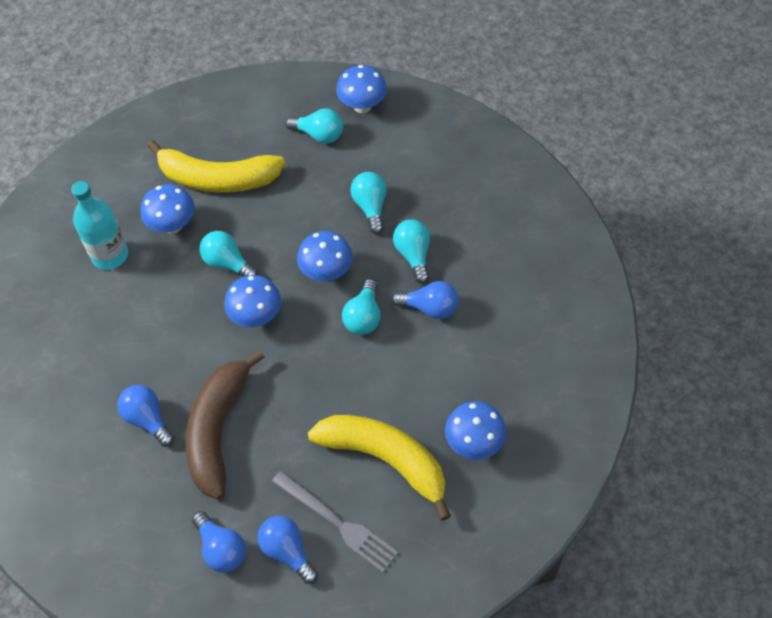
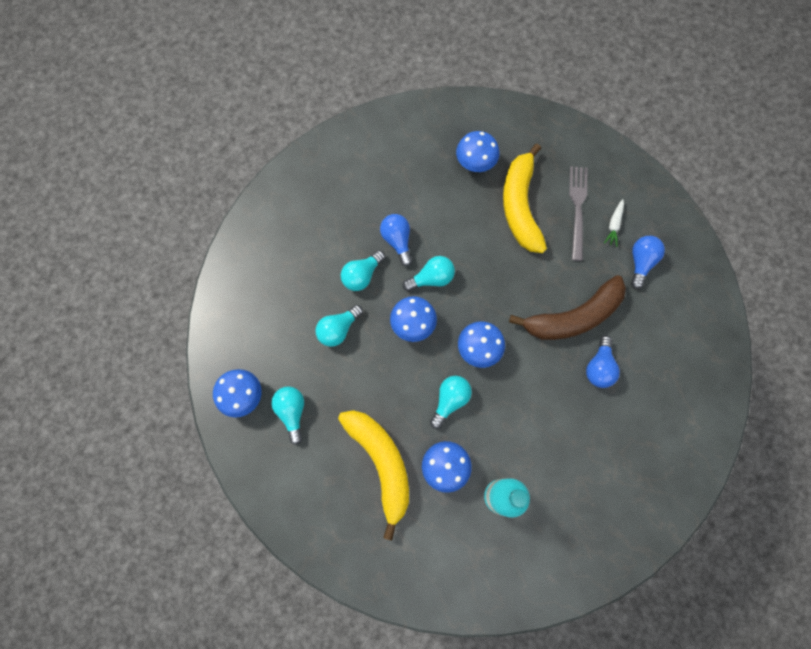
camera: 125 degrees left, 15 degrees up
turquoise light bulb [199,231,258,277] -> turquoise light bulb turned 150 degrees counterclockwise [430,376,472,429]
blue light bulb [257,516,318,584] -> white carrot [604,199,624,247]

